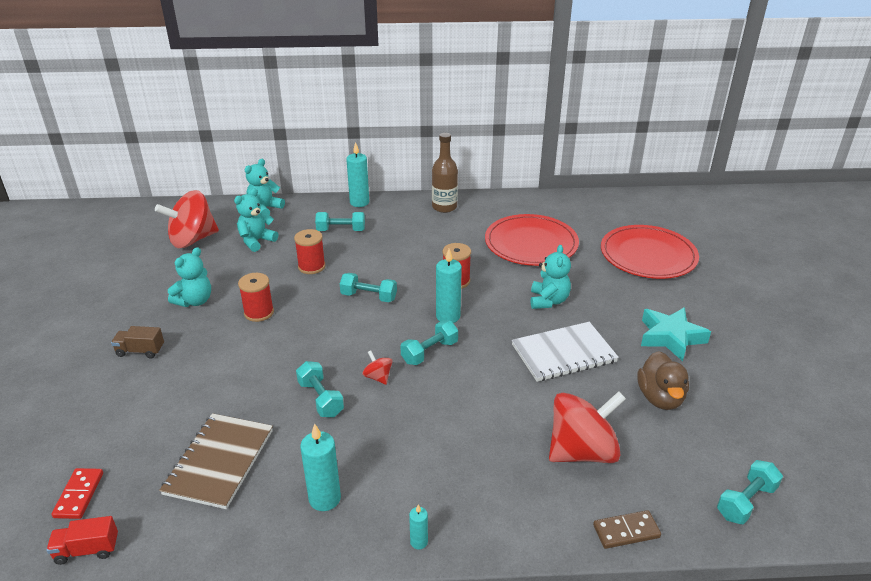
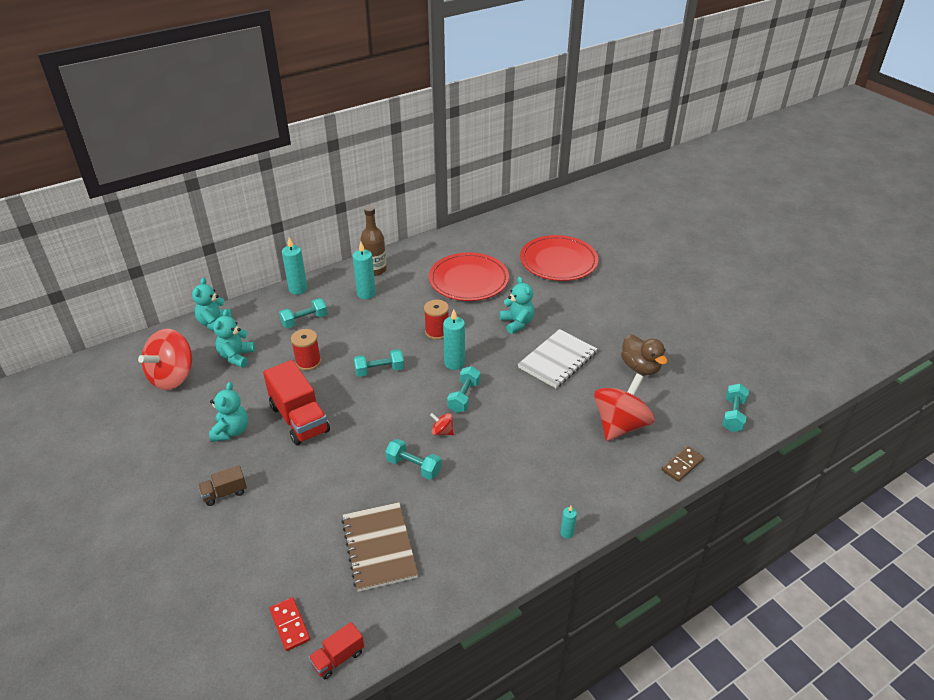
camera: 30 degrees left, 5 degrees up
red spool [238,273,274,322] -> red truck [263,360,330,445]
turquoise candle [300,424,341,511] -> turquoise candle moved to [353,242,376,299]
turquoise star [641,307,711,361] -> none

